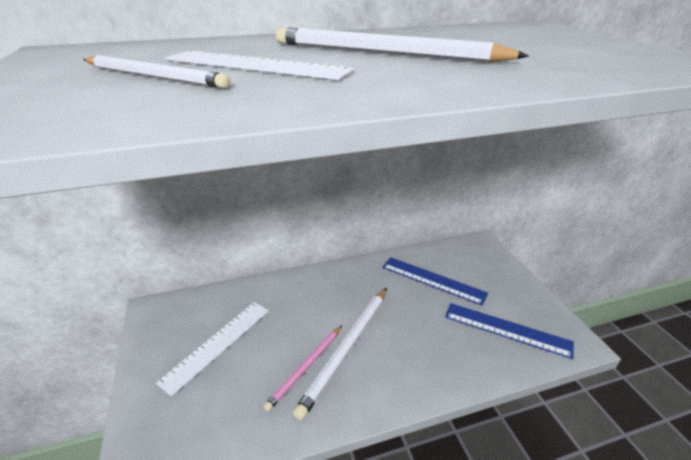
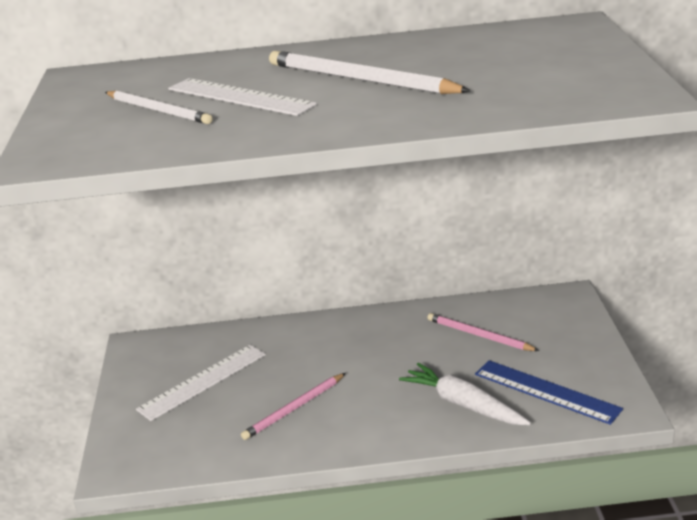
camera: 15 degrees right, 5 degrees down
white pencil [293,288,387,420] -> none
blue ruler [382,257,488,306] -> pink pencil [427,313,539,351]
none -> white carrot [399,363,531,425]

